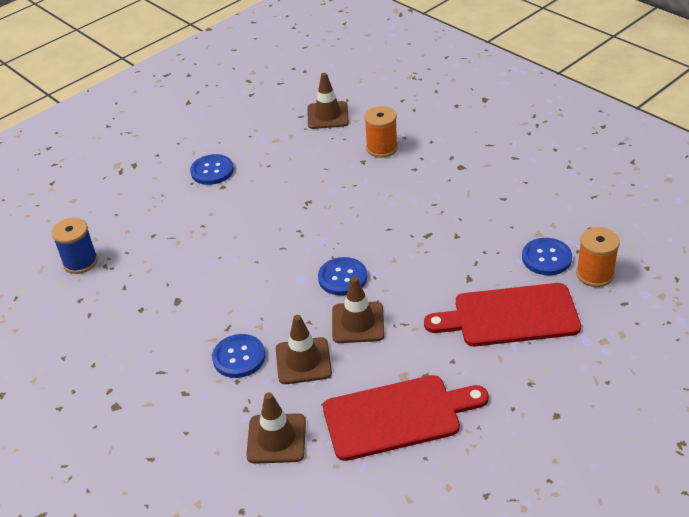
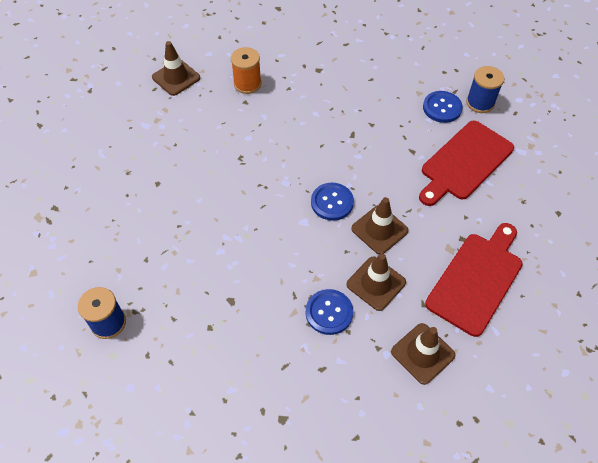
camera: 45 degrees left, 15 degrees up
blue button [190,154,234,185] -> none
orange spool [576,227,620,287] -> blue spool [466,66,504,113]

